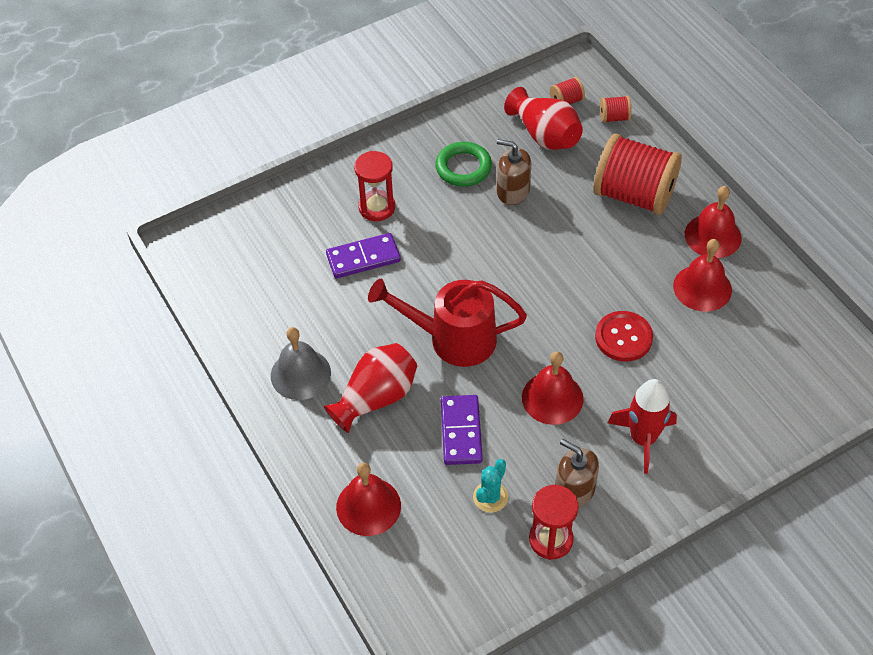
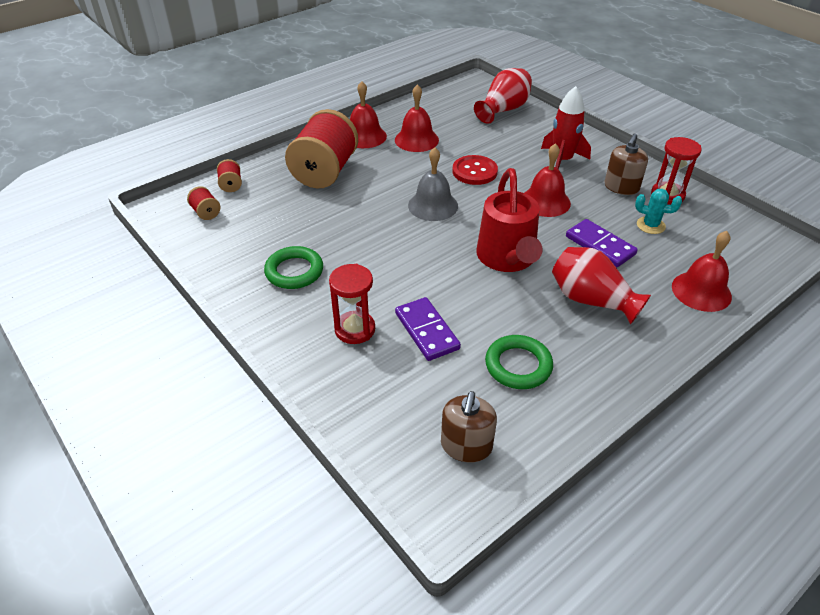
camera: 100 degrees left, 10 degrees down
grey bell [271,327,331,400] -> grey bell moved to [408,147,458,221]
purple domino [441,395,483,465] -> purple domino turned 60 degrees clockwise [566,219,638,267]
brown soap dispenser [497,139,531,205] -> brown soap dispenser moved to [441,391,497,462]
red vase [504,87,583,150] -> red vase moved to [474,68,532,124]
none -> green ring [485,335,553,389]

